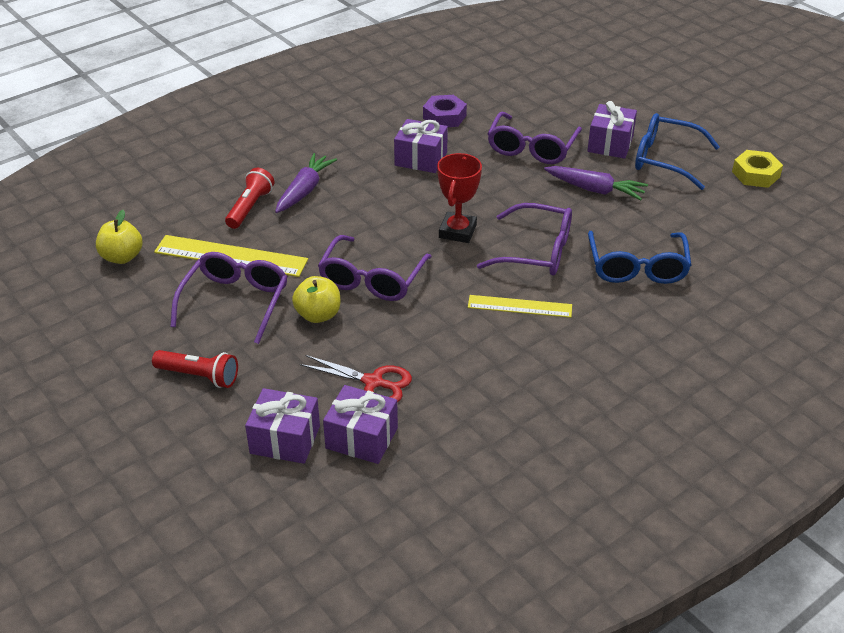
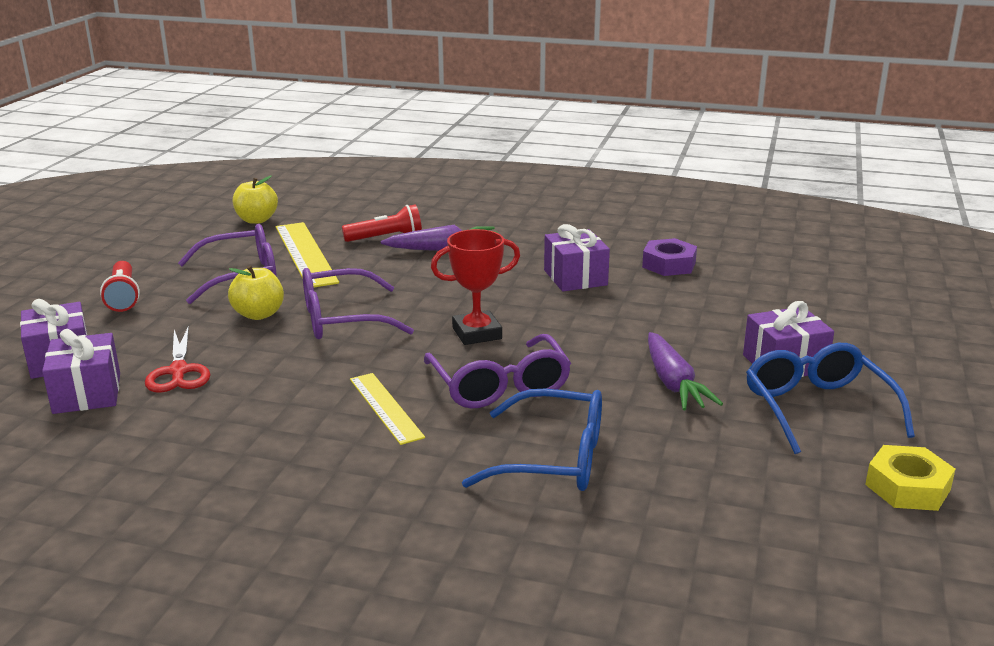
camera: 55 degrees right, 15 degrees down
purple glasses [488,112,582,164] -> none
blue glasses [588,231,692,284] -> blue glasses turned 135 degrees counterclockwise [462,389,602,491]

